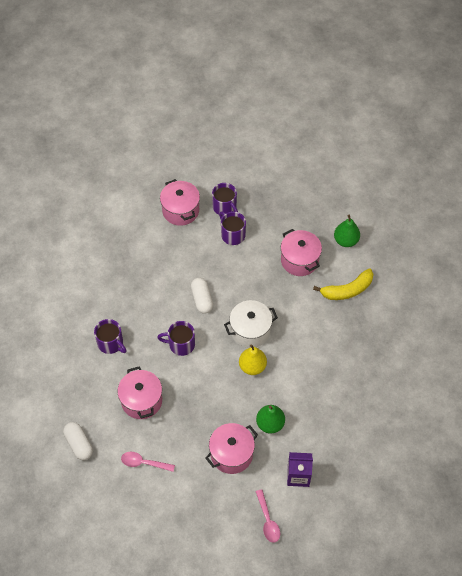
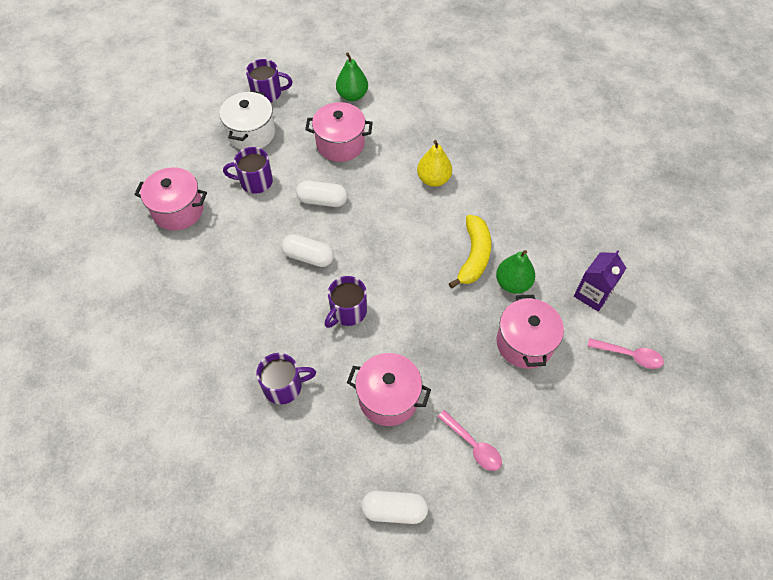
camera: 55 degrees left, 0 degrees up
pink spoon [121,452,175,472] -> pink spoon turned 90 degrees counterclockwise [438,410,502,471]
purple mug [212,183,238,215] -> purple mug moved to [246,59,293,102]
white pot [224,300,278,348] -> white pot moved to [219,91,275,150]
yellow pear [239,344,267,375] -> yellow pear moved to [417,140,452,187]
yellow banana [313,268,374,300] -> yellow banana moved to [449,215,491,289]
none -> white capsule [296,181,347,207]

